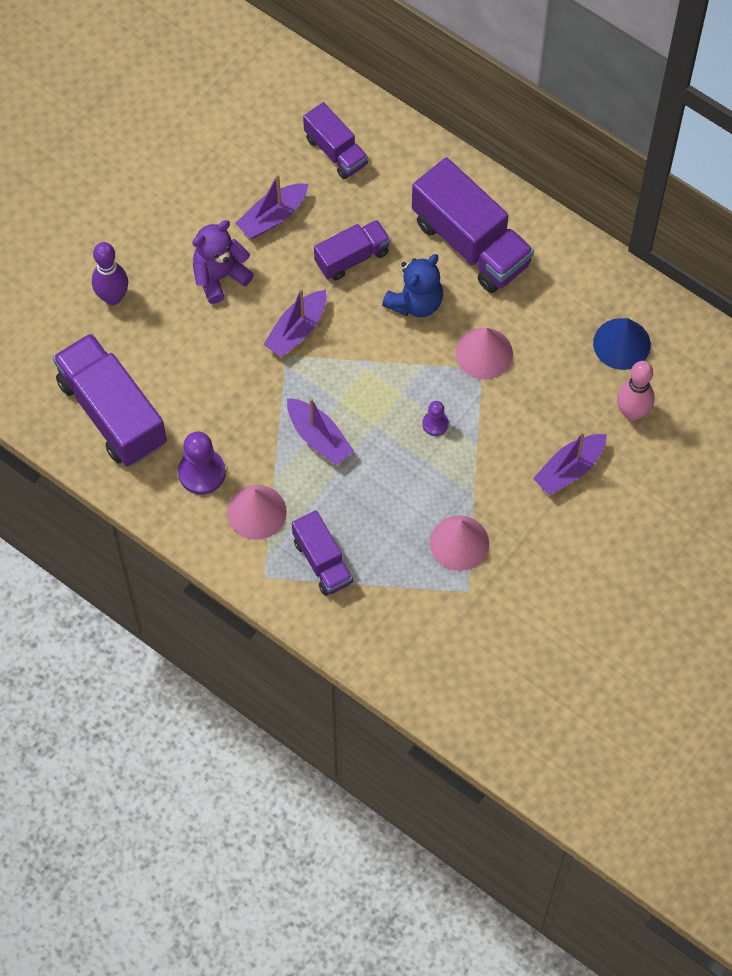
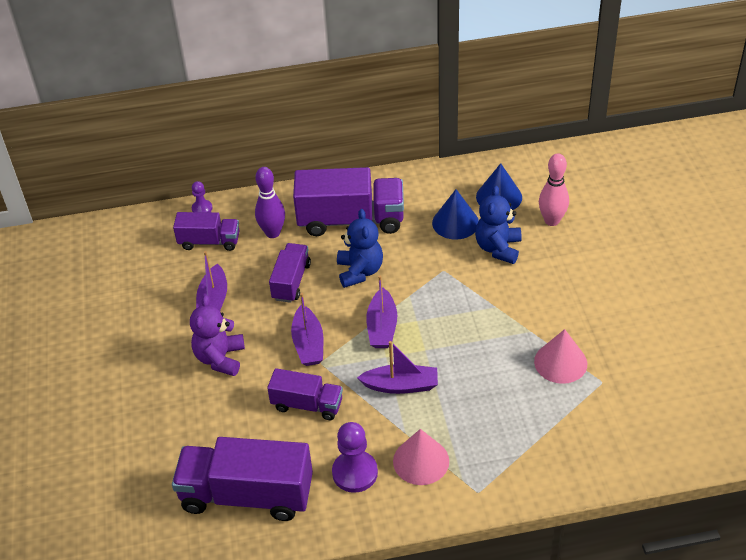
camera: 45 degrees left, 20 degrees down
purple bowling pin [92,242,128,305] -> purple bowling pin moved to [255,167,285,238]
purple truck [292,510,353,596] -> purple truck moved to [267,368,343,420]
purple pawn [422,401,449,436] -> purple pawn moved to [192,181,212,212]
pink cone [455,328,513,379] -> none
purple boat [533,431,607,495] -> purple boat moved to [366,276,397,348]
none -> blue cone [432,189,479,240]
none -> blue teddy bear [475,186,522,264]

